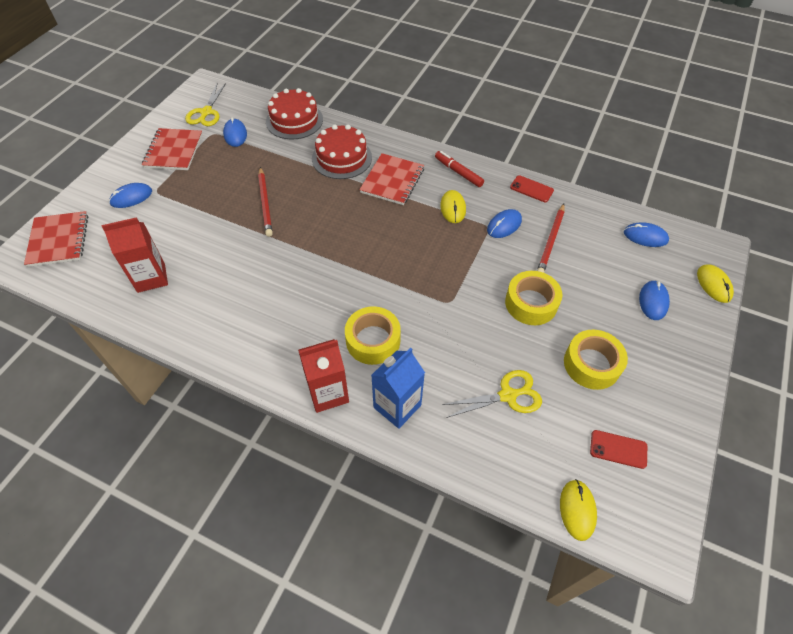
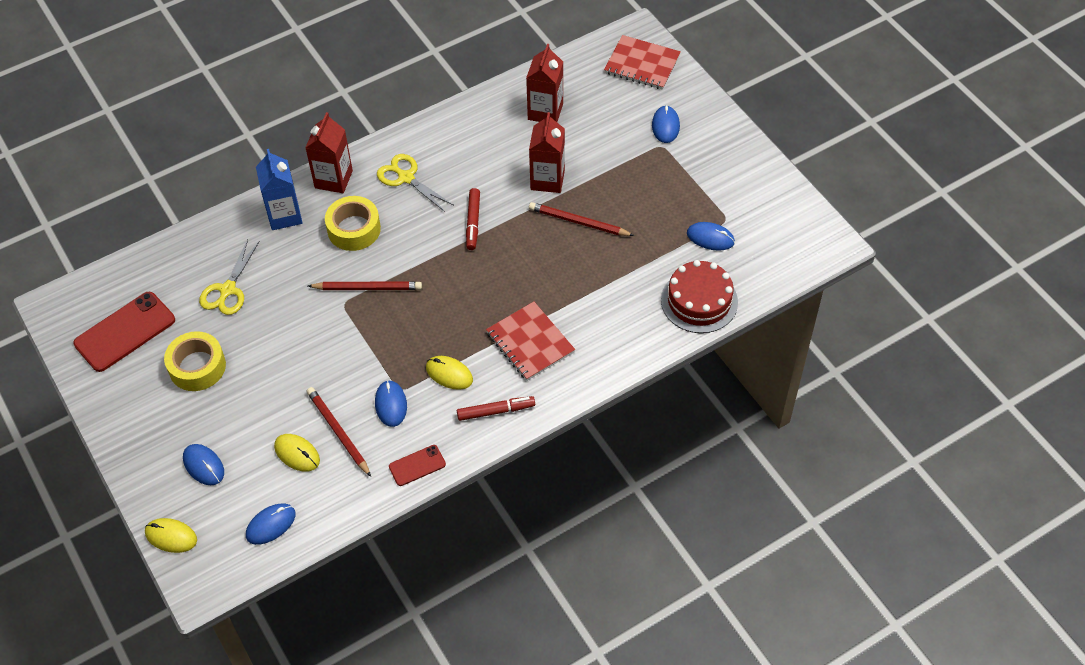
camera: 125 degrees right, 0 degrees up
red notebook [142,128,203,170] -> none
yellow scissors [185,83,226,126] -> yellow scissors moved to [377,154,453,212]
red cake [312,125,372,179] -> none
yellow tape [505,271,563,325] -> none
yellow mouse [560,479,597,541] -> yellow mouse moved to [274,434,320,472]
red phone [590,430,647,469] -> red phone [73,292,175,372], size x1.89
none -> red pencil [308,281,422,290]
none -> red marker [466,188,480,250]
none -> red carton [529,112,565,193]

